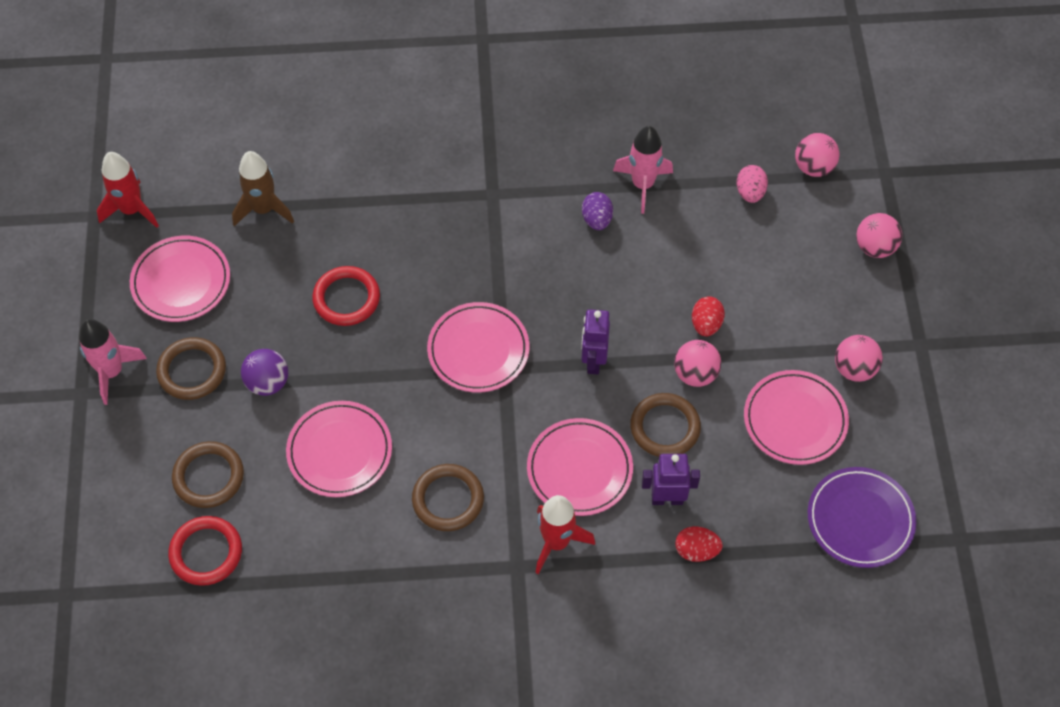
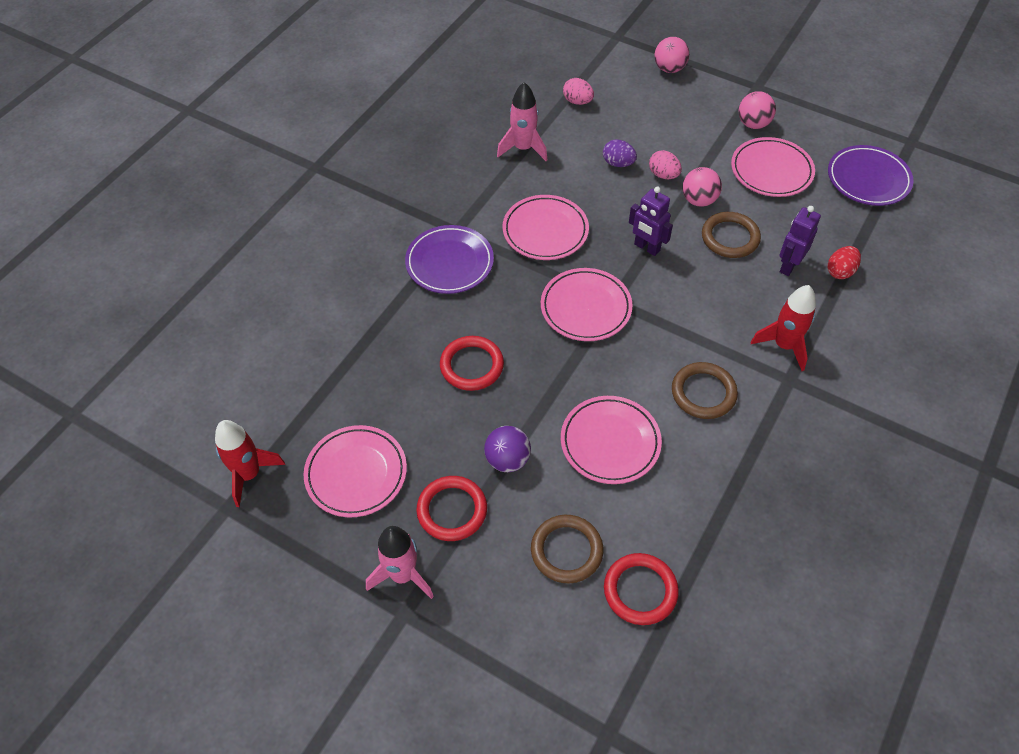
camera: 55 degrees left, 5 degrees down
brown ring [156,337,226,400] -> red ring [416,476,487,541]
brown rocket [232,151,294,226] -> none
pink plate [527,418,633,516] -> pink plate moved to [503,195,589,260]
purple egg [582,192,613,230] -> purple egg moved to [603,140,637,167]
red egg [692,296,725,337] -> pink egg [649,150,682,179]
pink ball [795,133,840,177] -> none
none -> purple plate [405,225,494,294]

